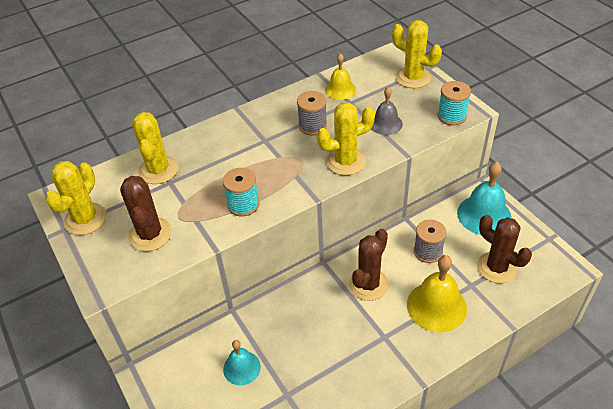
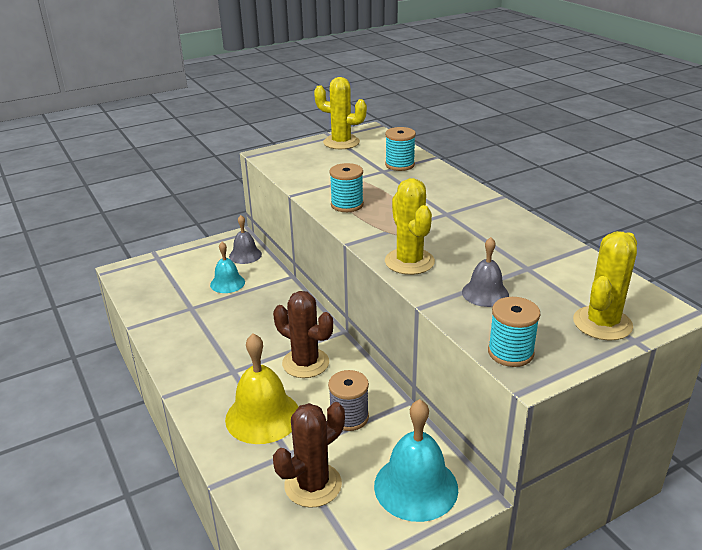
camera: 90 degrees right, 15 degrees down
brown cactus [120,176,172,251] -> none
yellow cactus [132,112,178,184] -> turquoise spool [385,127,416,171]
grey spool [297,91,327,135] -> none
yellow bell [325,53,356,100] -> none
none -> grey bell [229,215,262,264]

